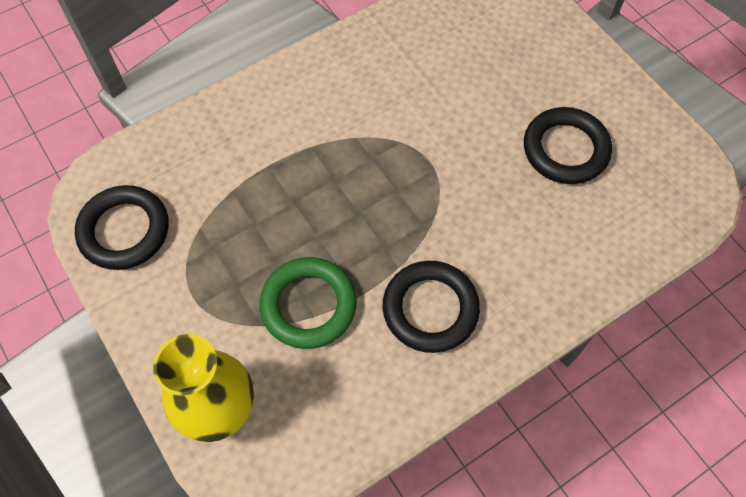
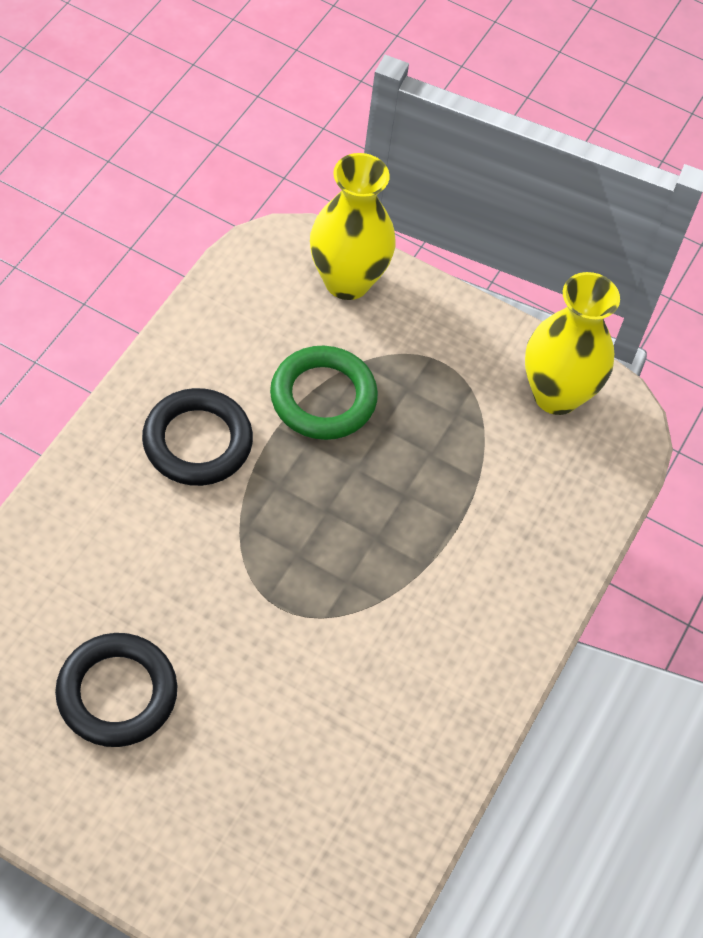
camera: 145 degrees right, 5 degrees down
black ring [75,185,169,270] -> yellow vase [525,272,620,415]

